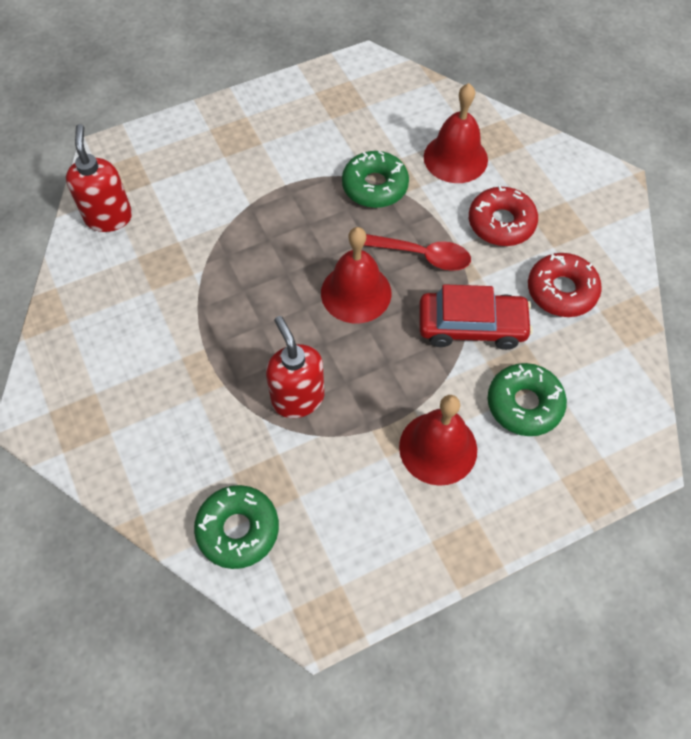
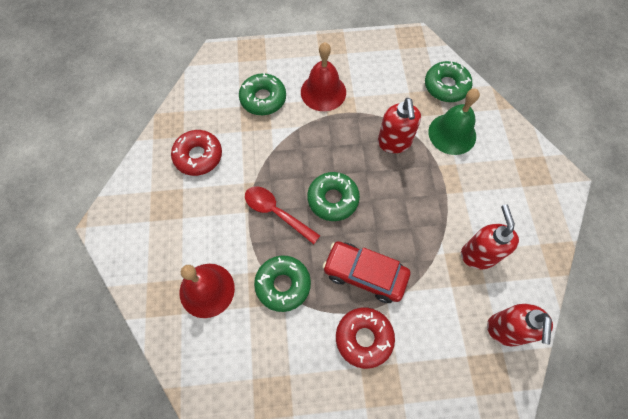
camera: 160 degrees left, 5 degrees up
red bell [321,227,391,323] -> green donut [307,172,360,221]
red car [420,284,533,350] -> red car moved to [323,241,410,303]
red donut [469,186,538,246] -> red donut moved to [336,308,395,369]
none -> green bell [428,89,480,155]
none -> red soap dispenser [461,204,519,269]

